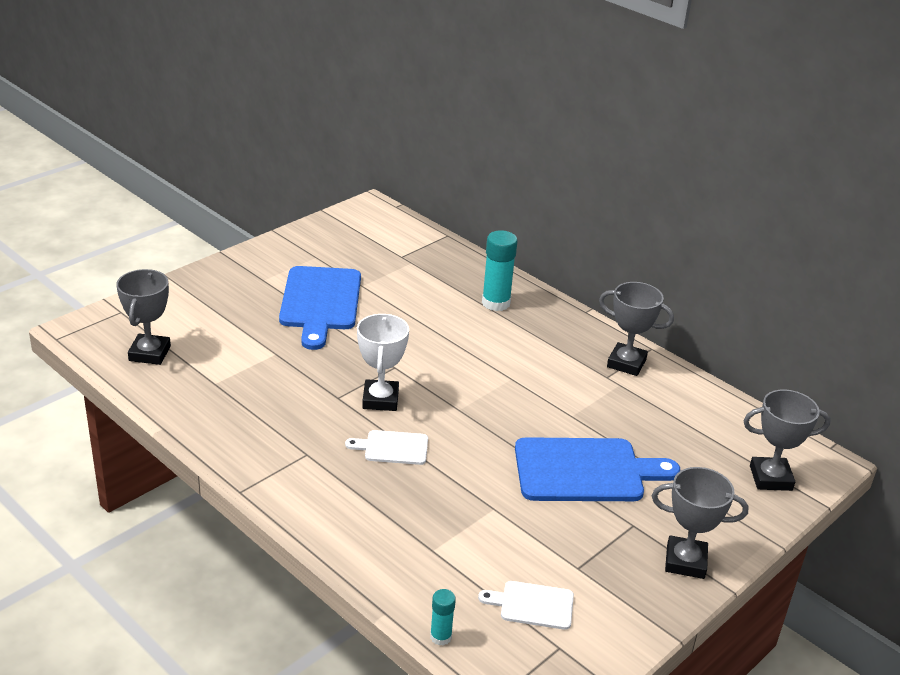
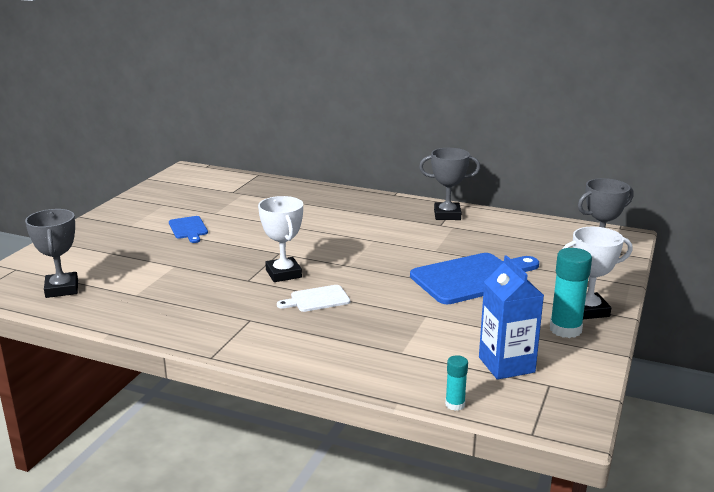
camera: 20 degrees left, 10 degrees down
blue cutting board [279,266,361,350] -> blue cutting board [169,216,208,243], size x0.51
white cutting board [478,581,574,630] -> blue carton [479,255,544,380]
turquoise glue stick [482,230,518,311] -> turquoise glue stick moved to [550,248,592,338]
grey trophy [652,467,748,579] -> white trophy [561,227,632,319]

